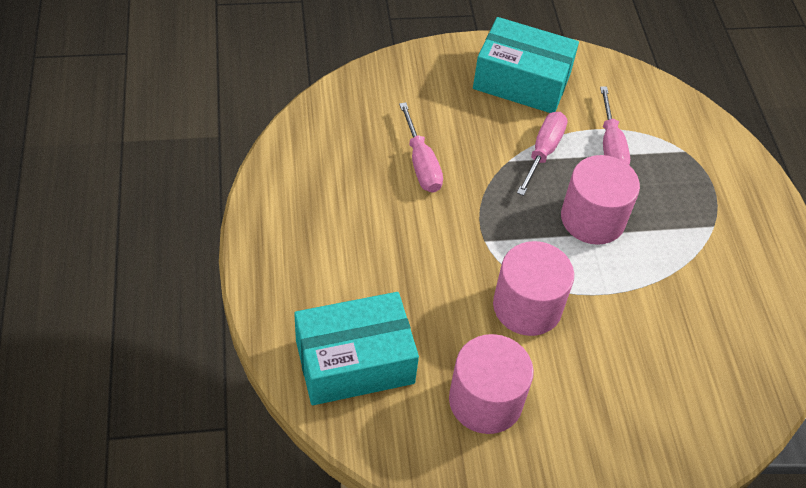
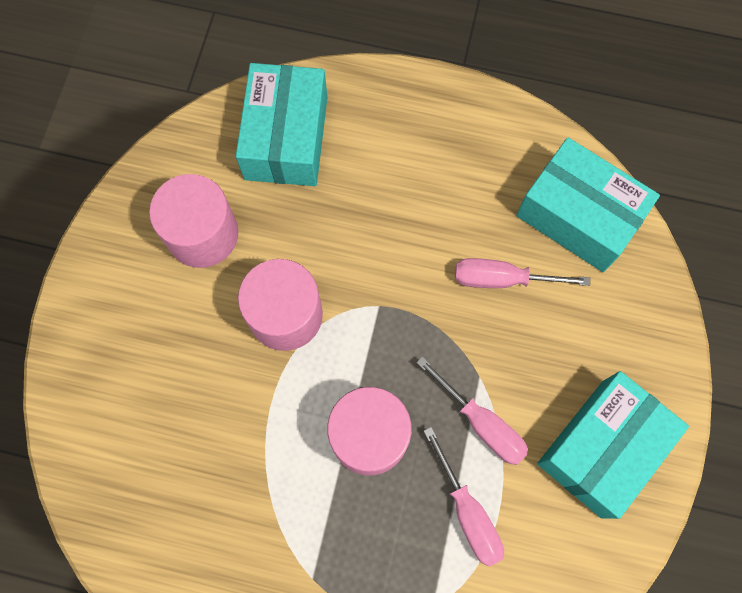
camera: 115 degrees right, 20 degrees up
pink screwdriver [600,87,630,165] -> pink screwdriver turned 135 degrees counterclockwise [424,427,504,567]
none -> turquoise box [516,138,660,272]

